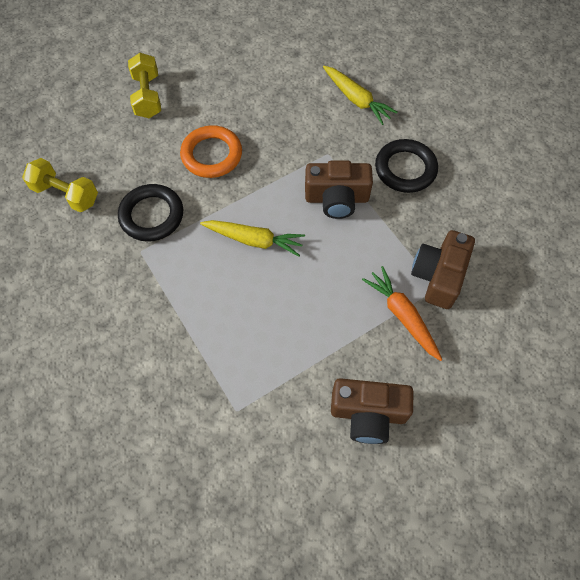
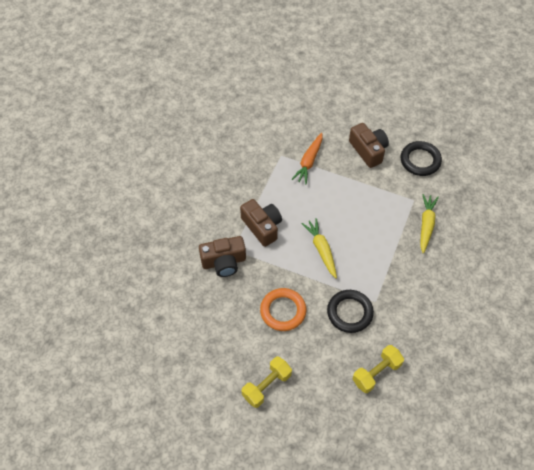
camera: 125 degrees left, 5 degrees down
yellow dumbbell [22,158,98,212] -> yellow dumbbell turned 60 degrees clockwise [352,345,404,393]
yellow carrot [323,66,398,125] -> yellow carrot moved to [420,194,439,253]
black ring [375,139,438,193] -> black ring moved to [401,141,442,176]
brown camera [411,230,475,309] -> brown camera moved to [199,236,246,277]

